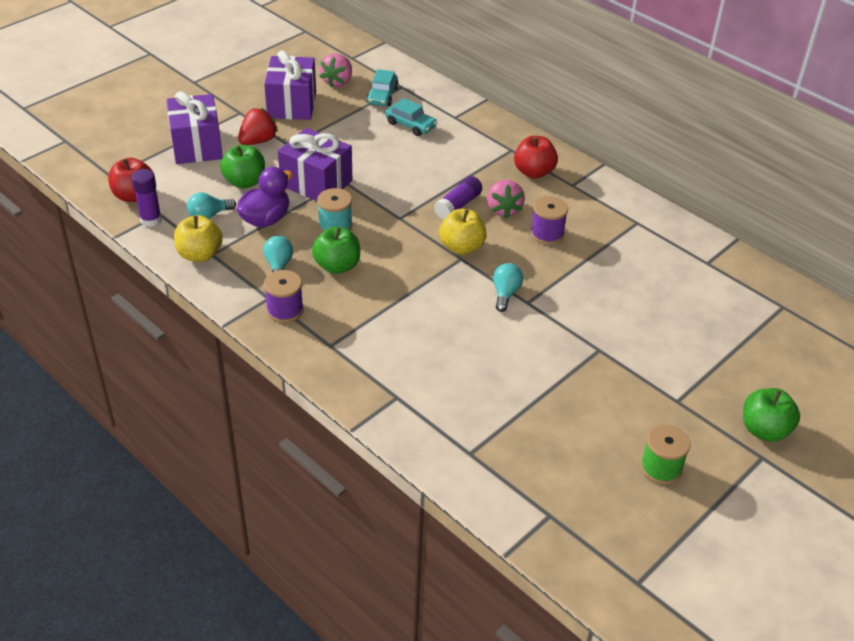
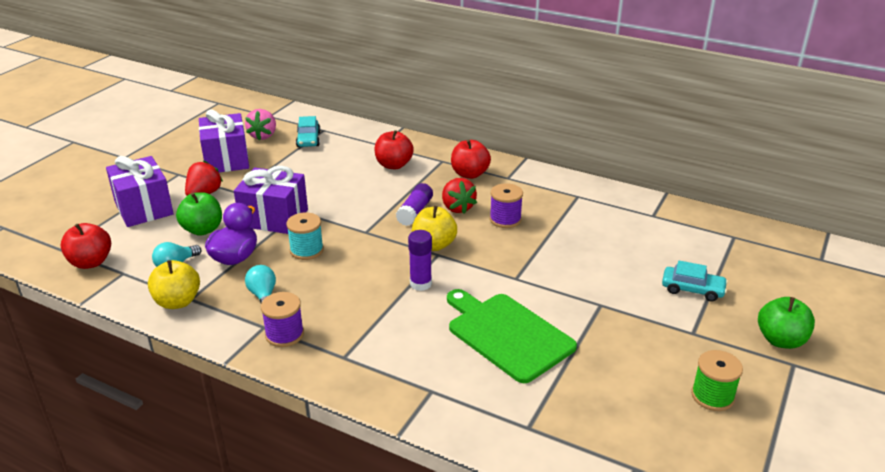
camera: 15 degrees left, 10 degrees down
purple glue stick [132,169,162,227] -> purple glue stick moved to [408,230,432,291]
green apple [312,227,360,274] -> none
turquoise car [385,98,437,136] -> turquoise car moved to [662,261,728,302]
pink strawberry [487,180,525,219] -> red strawberry [442,178,477,214]
turquoise light bulb [493,263,523,312] -> none
none -> red apple [374,130,414,169]
none -> green cutting board [447,289,577,383]

